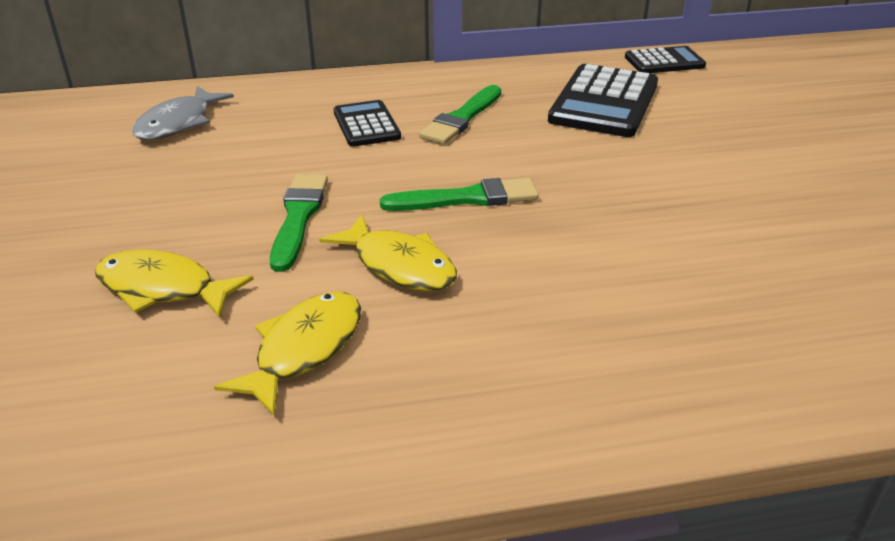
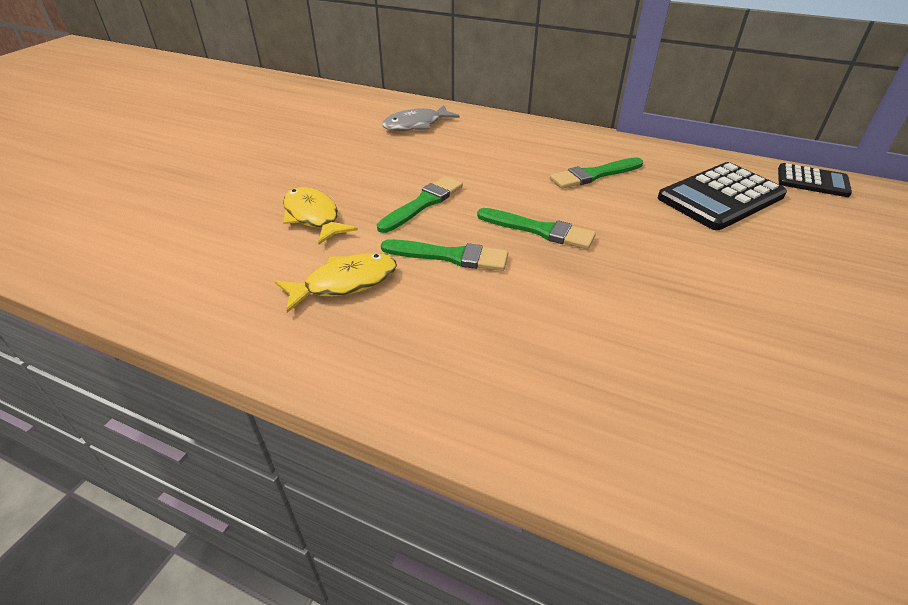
camera: 35 degrees right, 5 degrees up
yellow fish [319,215,457,291] -> green brush [381,239,508,271]
black calculator [334,100,401,147] -> none

